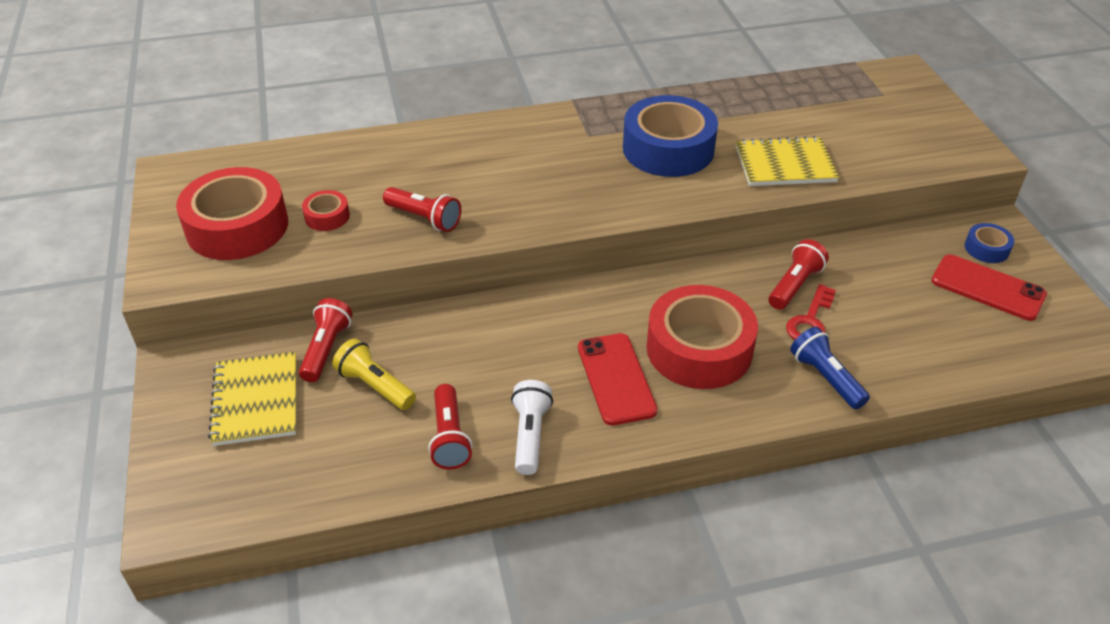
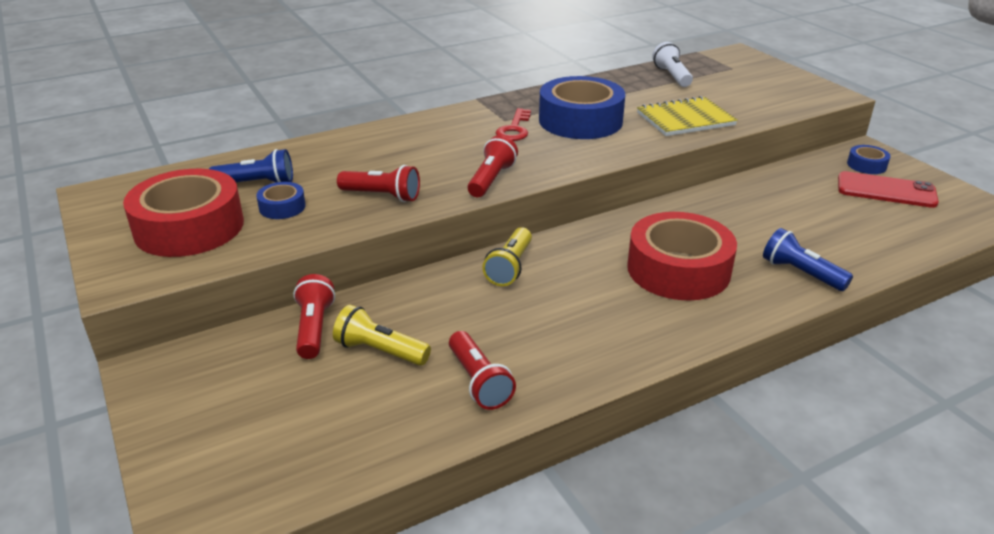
camera: 15 degrees left, 10 degrees down
yellow notebook [208,352,296,446] -> none
red tape [302,190,350,231] -> blue tape [256,182,306,219]
white flashlight [511,380,553,475] -> white flashlight moved to [652,42,693,87]
red phone [578,333,658,426] -> none
red flashlight [768,239,829,310] -> red flashlight moved to [468,135,518,197]
red key [786,284,836,340] -> red key moved to [496,108,531,141]
none -> blue flashlight [209,149,293,183]
none -> yellow flashlight [482,227,532,286]

